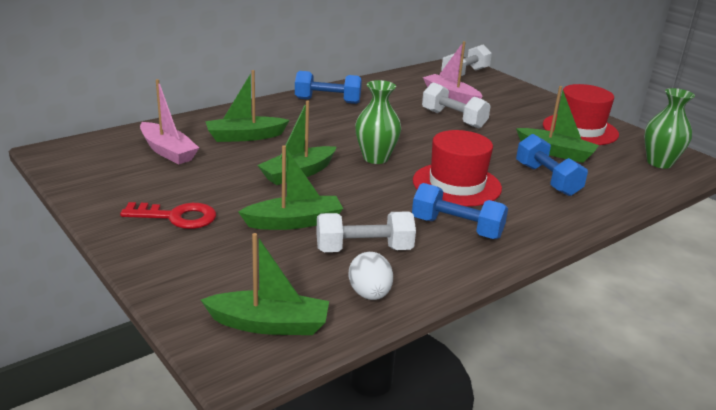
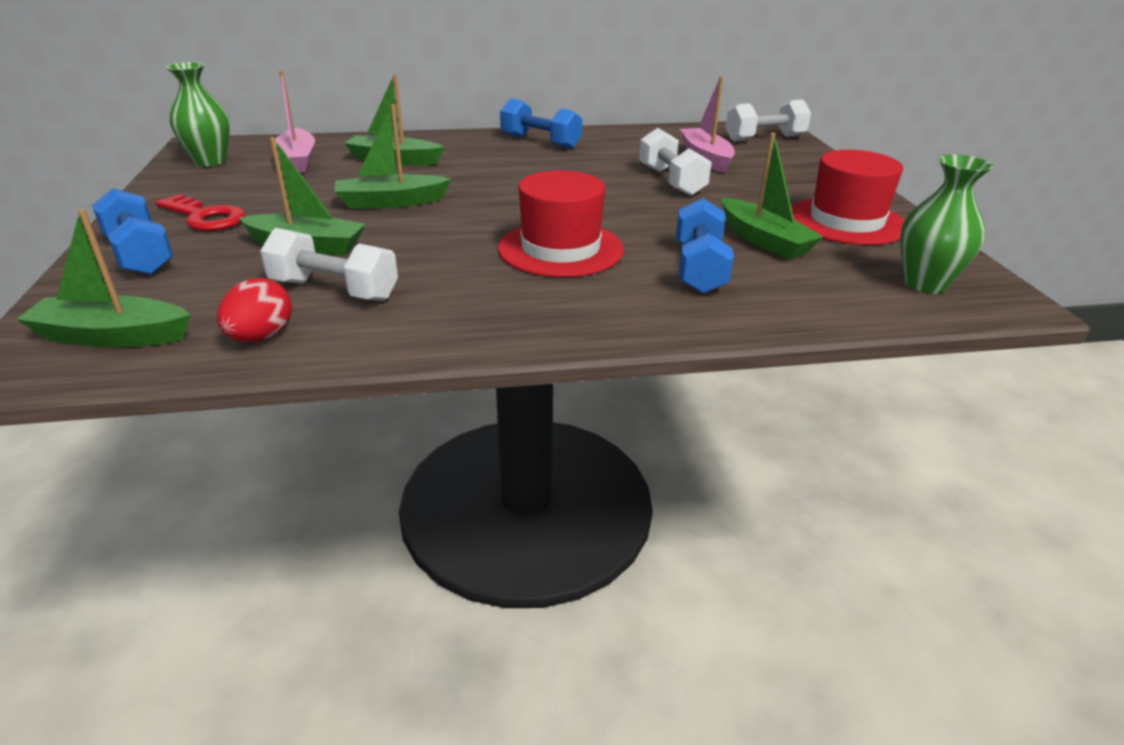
camera: 30 degrees right, 5 degrees up
green boat [201,233,329,335] -> green boat turned 150 degrees clockwise [16,209,191,347]
white egg [348,252,393,300] -> red egg [217,278,292,342]
green vase [355,80,401,164] -> green vase moved to [166,62,230,167]
blue dumbbell [412,183,508,239] -> blue dumbbell moved to [92,188,173,275]

